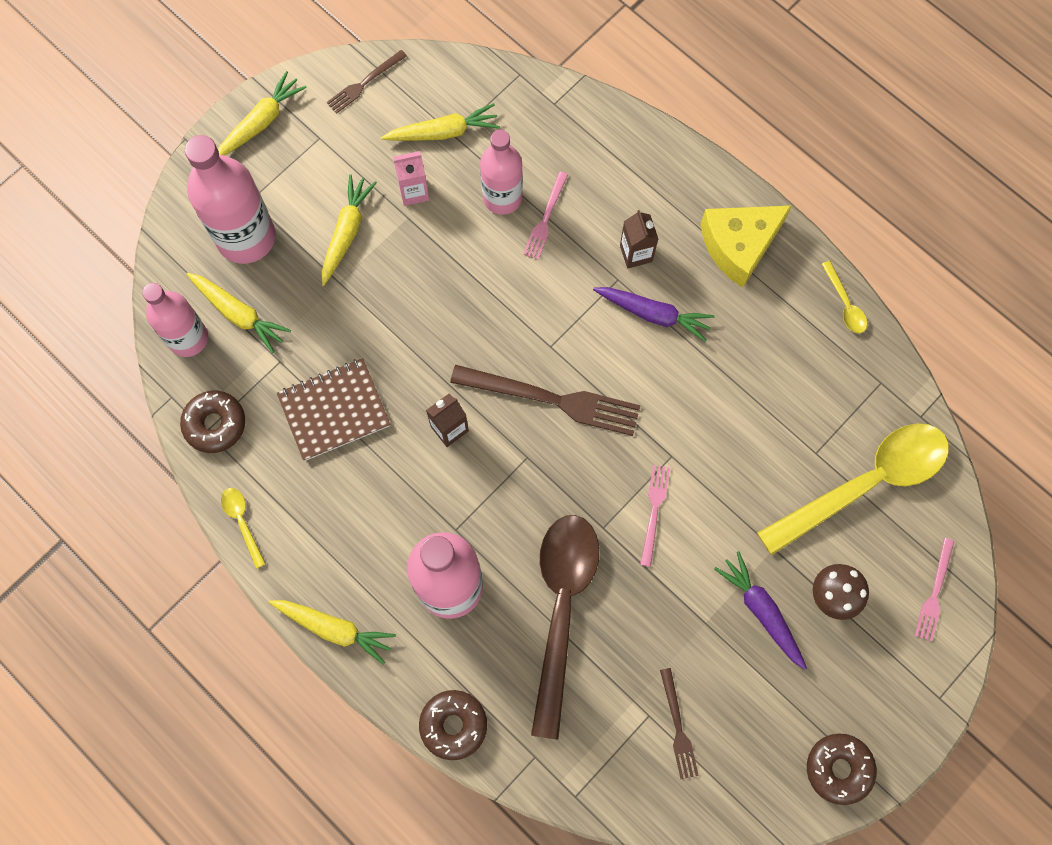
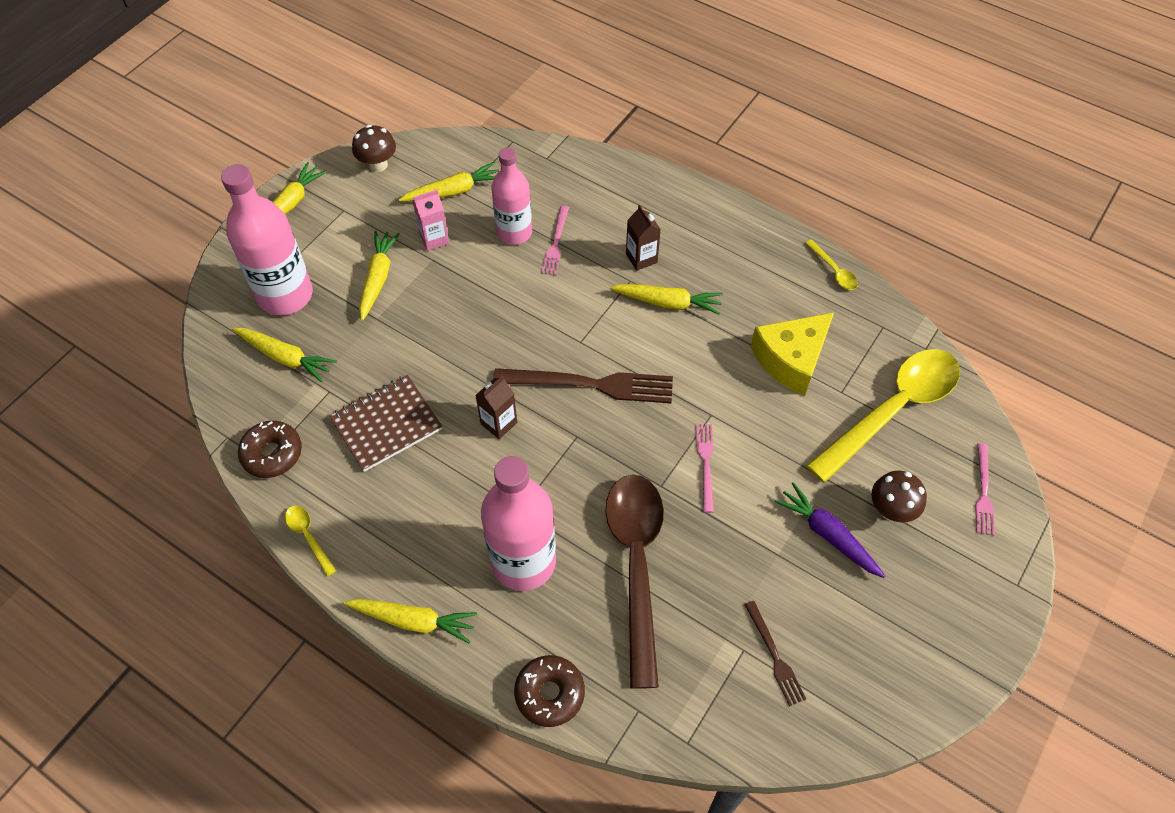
camera: 10 degrees left, 15 degrees down
pink bottle [142,283,208,357] -> none
brown fork [327,50,407,114] -> brown mushroom [352,125,396,172]
purple carrot [593,287,715,342] -> yellow carrot [610,284,723,315]
yellow cheese [700,206,792,288] -> yellow cheese moved to [751,312,834,396]
brown donut [807,734,877,805] -> none

